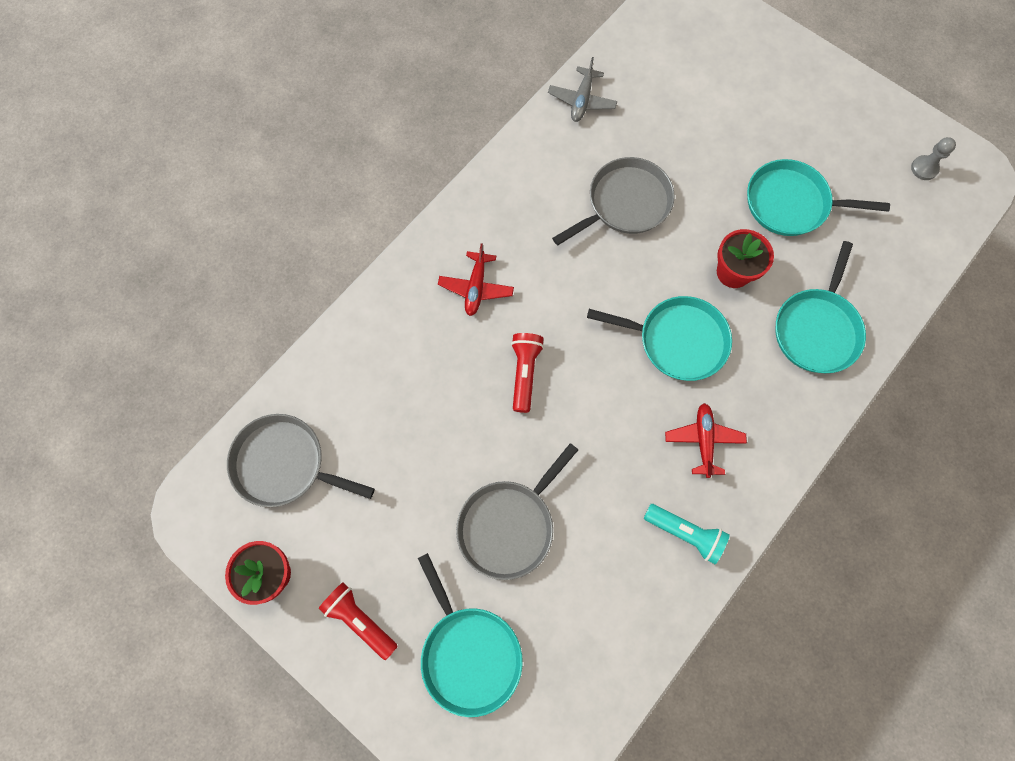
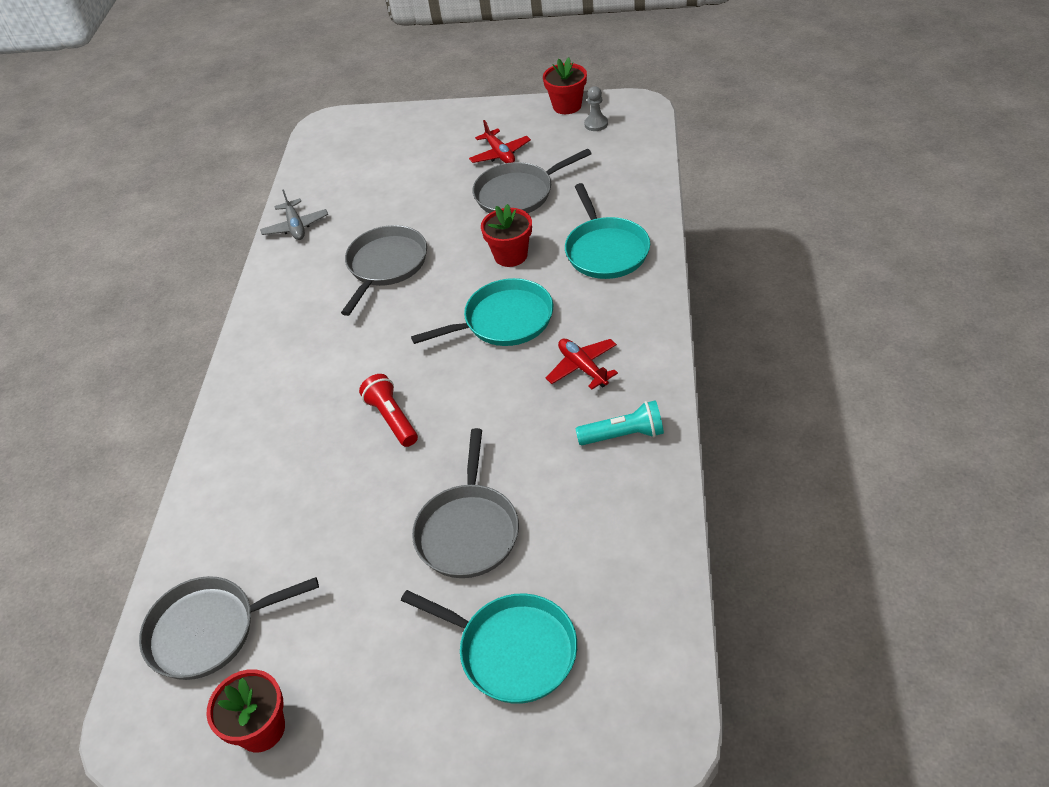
camera: 30 degrees left, 25 degrees down
red flashlight [318,583,398,660] -> none
red plane [438,243,514,316] -> red plane moved to [469,120,531,163]
turquoise pan [747,159,890,236] -> grey pan [473,148,592,213]
none -> red flower pot [543,57,587,114]

